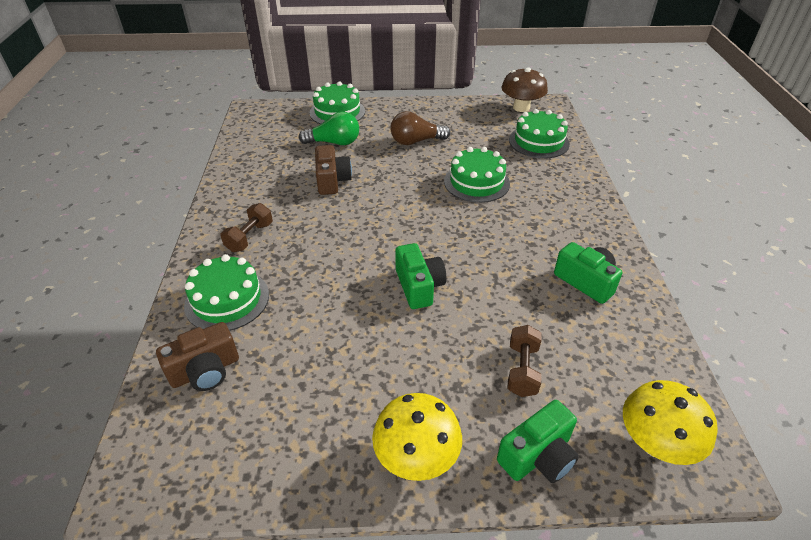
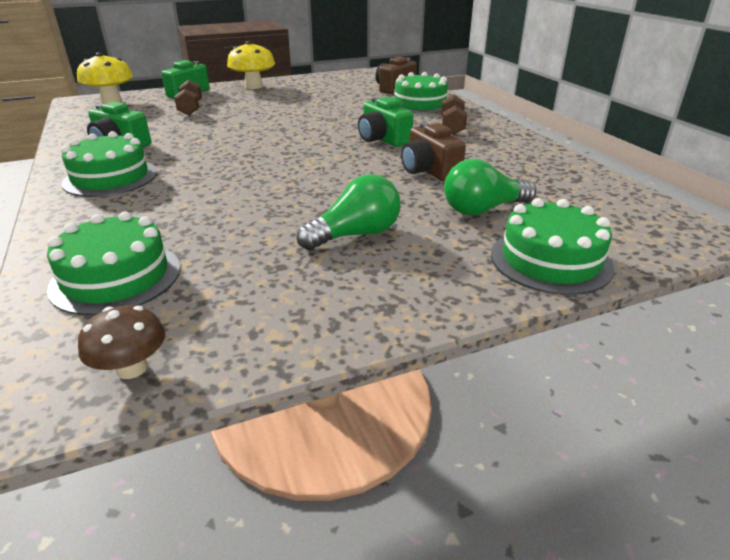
camera: 160 degrees right, 10 degrees down
brown light bulb [390,111,450,145] -> green light bulb [297,174,401,250]
green camera [395,243,446,309] -> green camera moved to [358,97,413,147]
green cake [444,147,510,203] -> green cake moved to [61,131,157,197]
brown mushroom [502,68,548,112] -> brown mushroom [78,305,165,379], size x0.62

